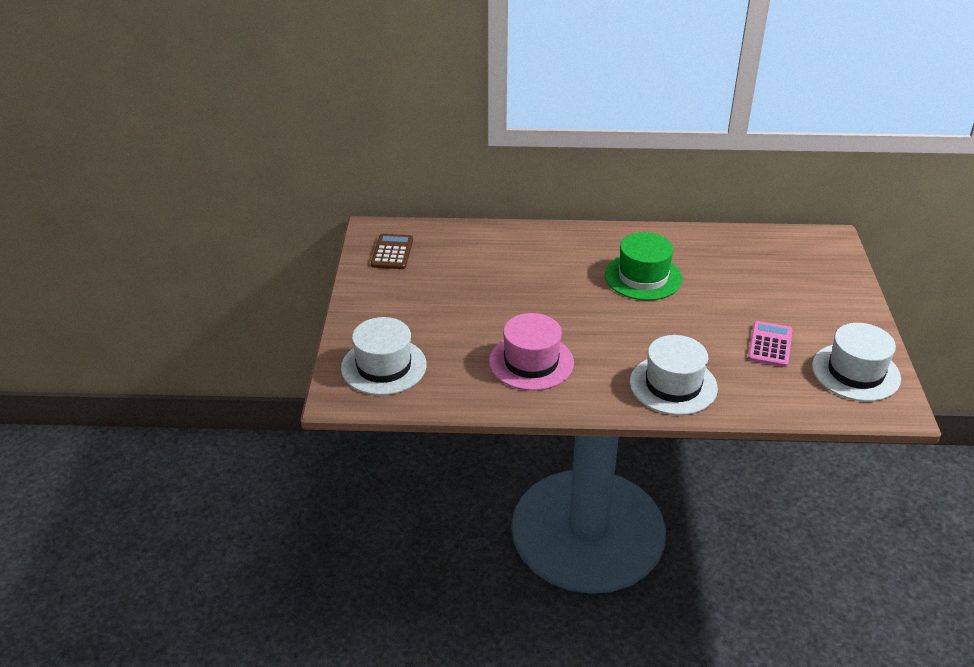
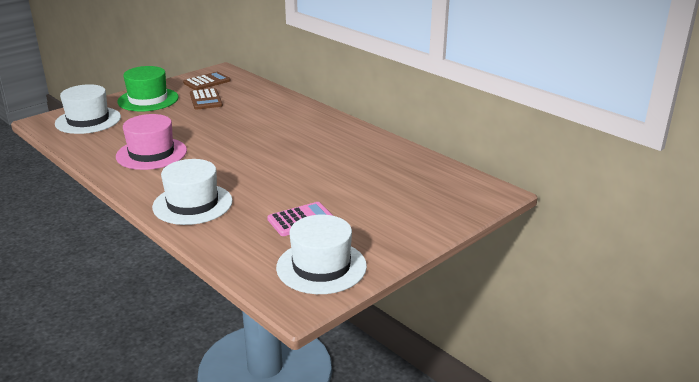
camera: 45 degrees right, 10 degrees down
green hat [605,232,682,301] -> green hat moved to [117,66,179,112]
none -> brown calculator [190,88,223,110]

